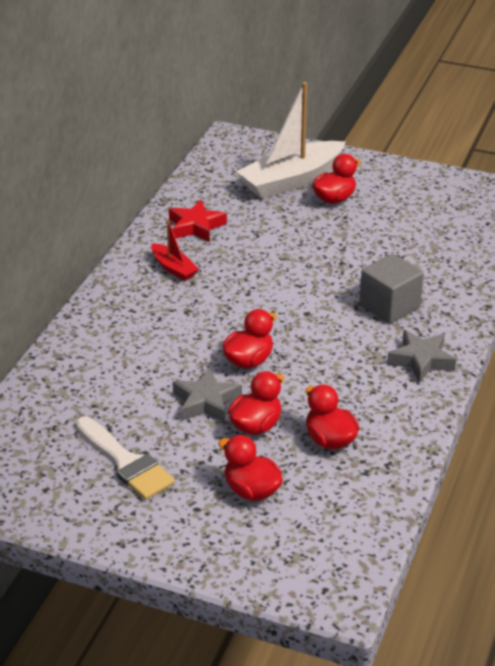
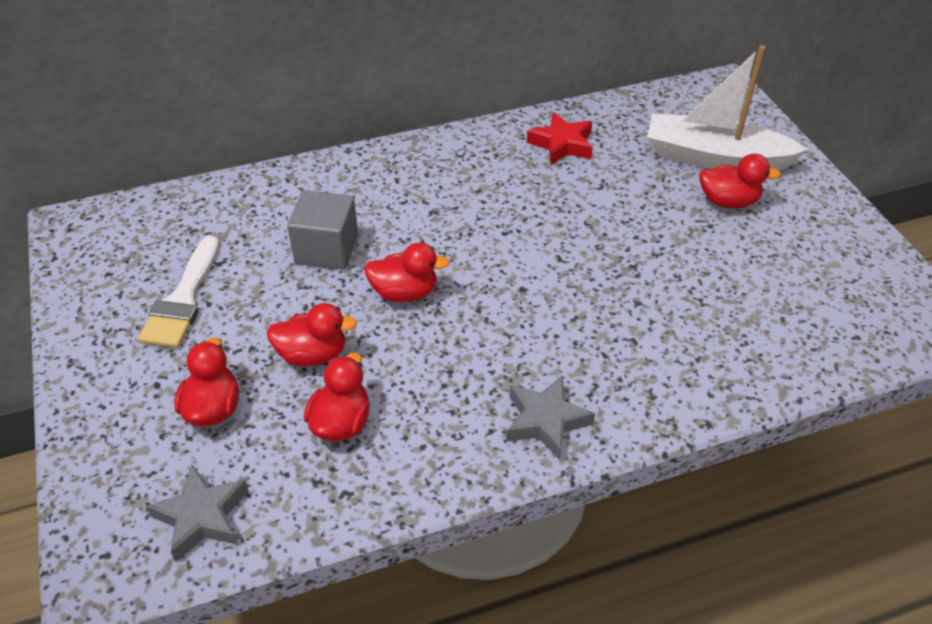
camera: 50 degrees right, 10 degrees up
red boat [151,218,199,281] -> none
grey star [173,367,242,423] -> grey star moved to [146,465,249,562]
grey cube [359,253,424,324] -> grey cube moved to [287,190,358,270]

